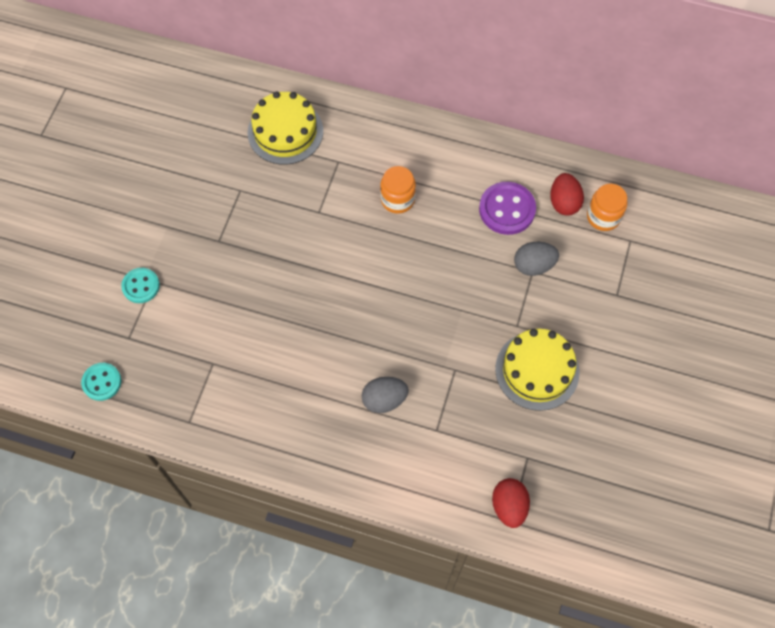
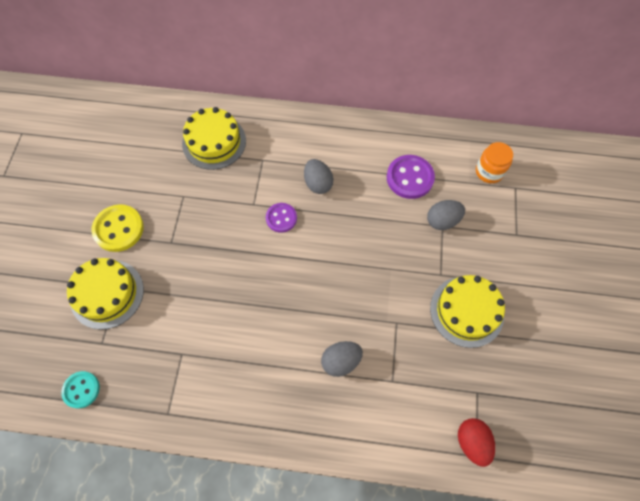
camera: 10 degrees left, 0 degrees up
turquoise button [121,268,160,303] -> yellow cake [67,258,144,330]
orange jar [380,166,416,214] -> grey egg [304,159,333,194]
red egg [550,173,584,216] -> none
none -> yellow button [91,204,144,252]
none -> purple button [266,203,297,233]

